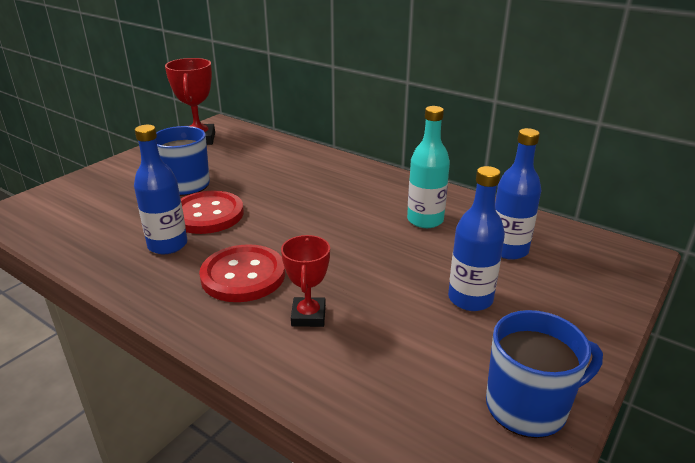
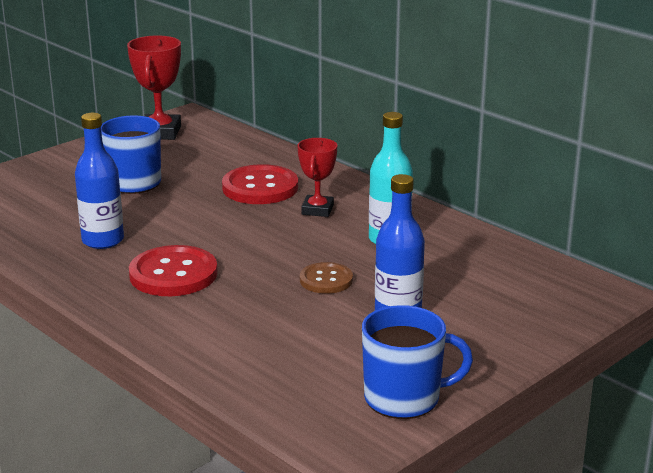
camera: 10 degrees right, 5 degrees down
red button [181,191,244,234] -> red button moved to [222,164,298,204]
red trophy [281,235,330,327] -> red trophy moved to [297,138,338,217]
blue bottle [495,128,542,260] -> none
none -> brown button [300,262,353,294]

